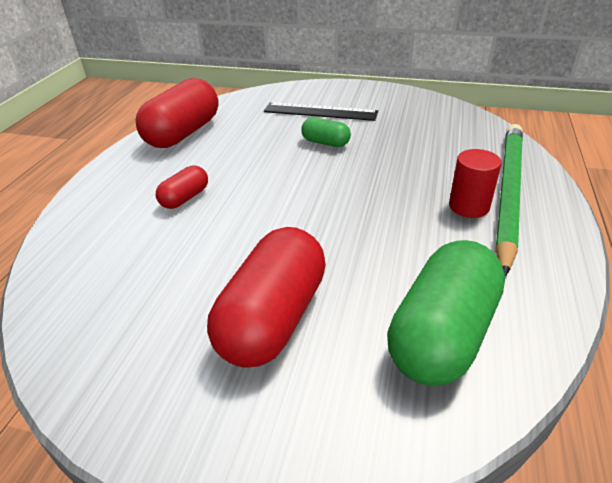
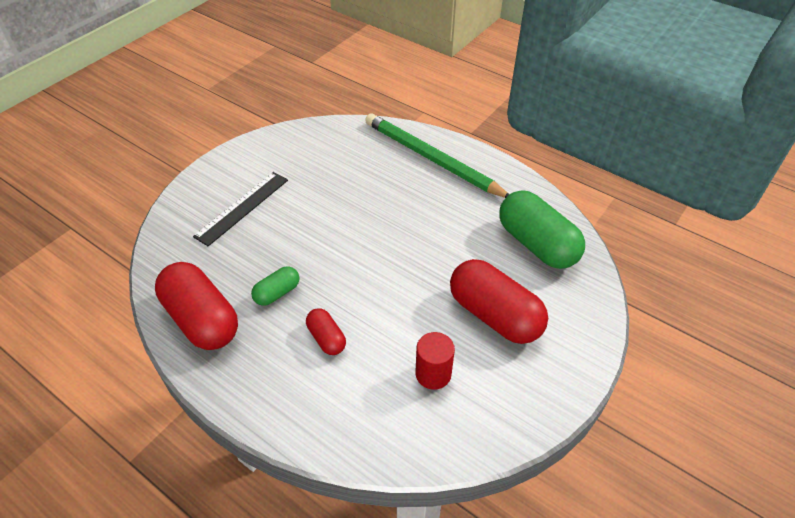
camera: 70 degrees left, 10 degrees up
green capsule [301,117,351,147] -> green capsule moved to [251,266,300,306]
red cylinder [449,149,502,218] -> red cylinder moved to [415,332,455,390]

